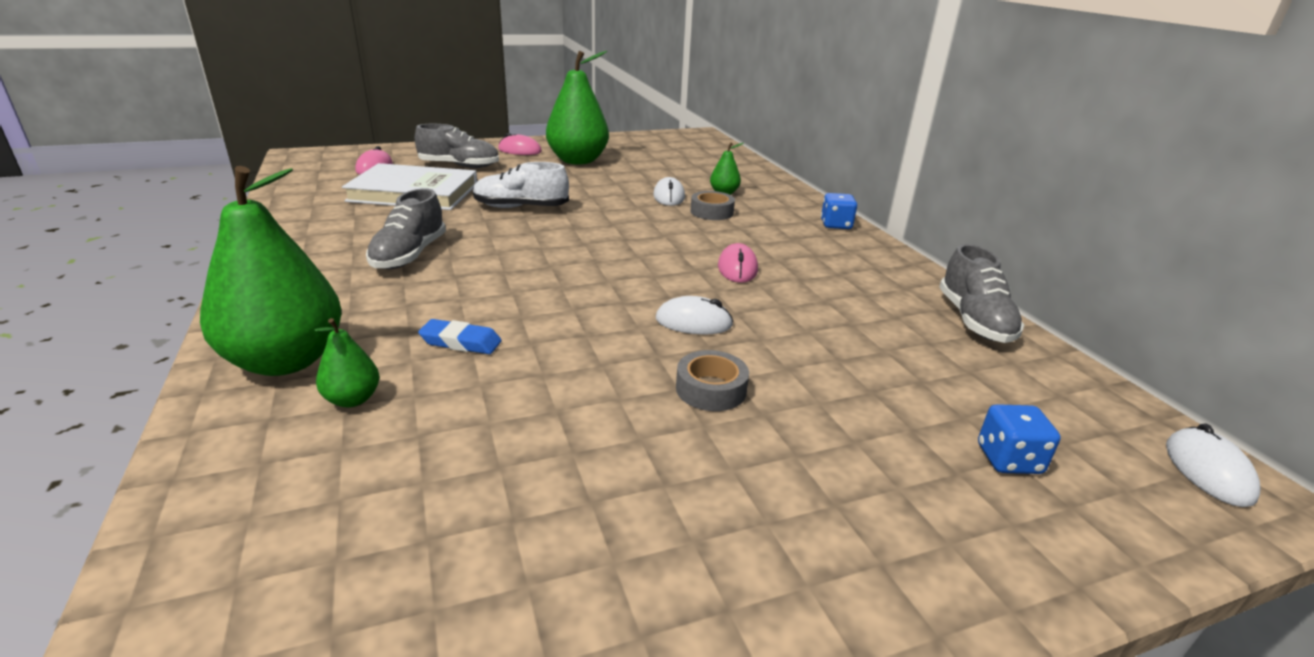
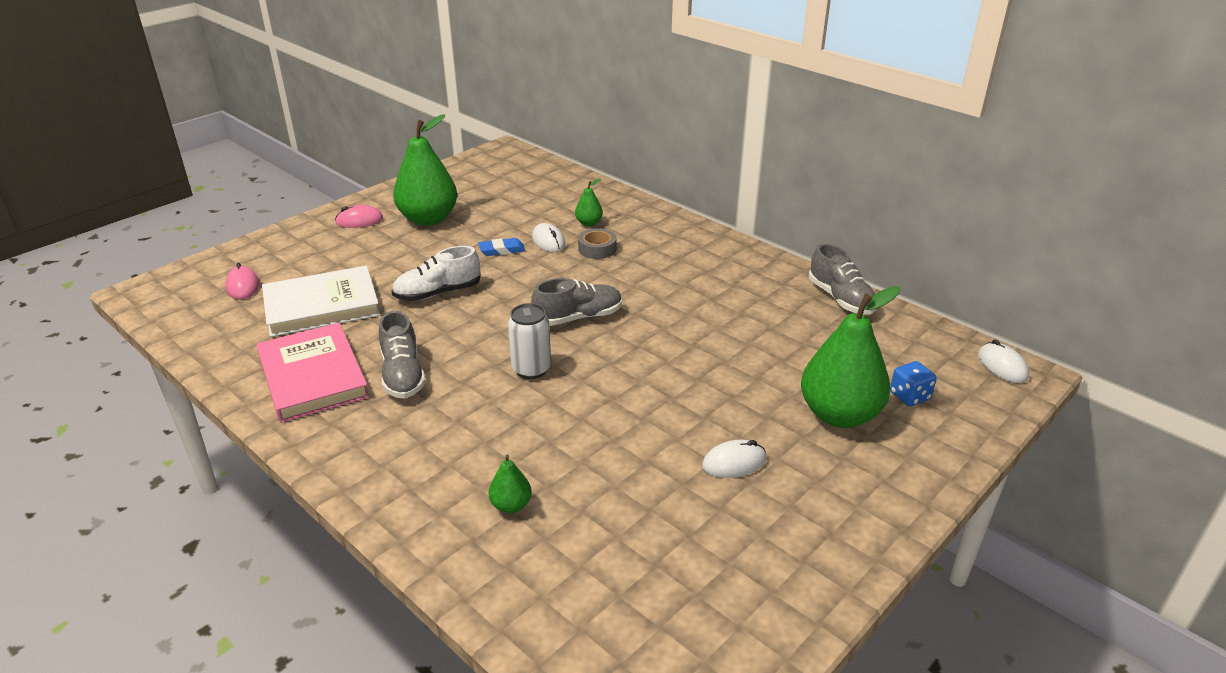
camera: 25 degrees left, 5 degrees up
green pear [200,166,341,376] -> green pear moved to [801,286,900,428]
grey shoe [415,124,499,168] -> grey shoe moved to [531,278,622,326]
blue eraser [418,319,502,354] -> blue eraser moved to [478,238,525,256]
white mouse [656,296,733,334] -> white mouse moved to [702,440,767,478]
grey tape [676,350,749,411] -> none
pink mouse [718,243,758,283] -> none
blue dice [821,193,857,229] -> none
none -> pink book [256,323,370,423]
none -> white can [508,303,551,379]

